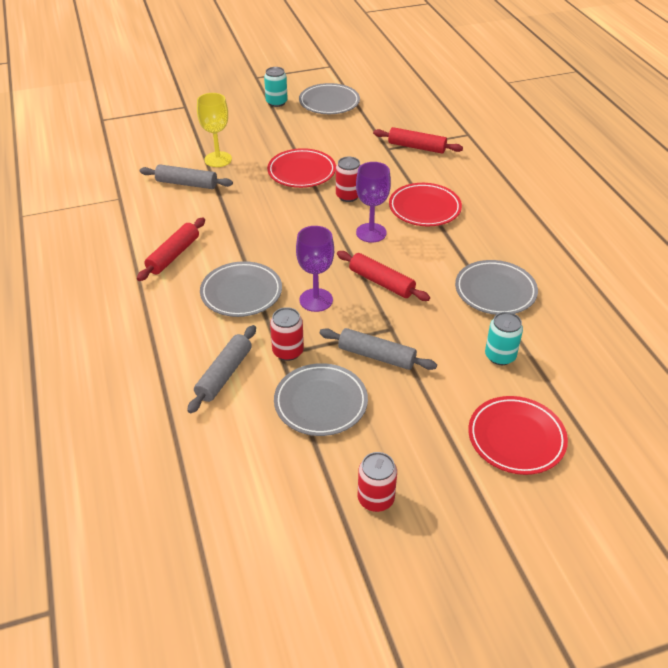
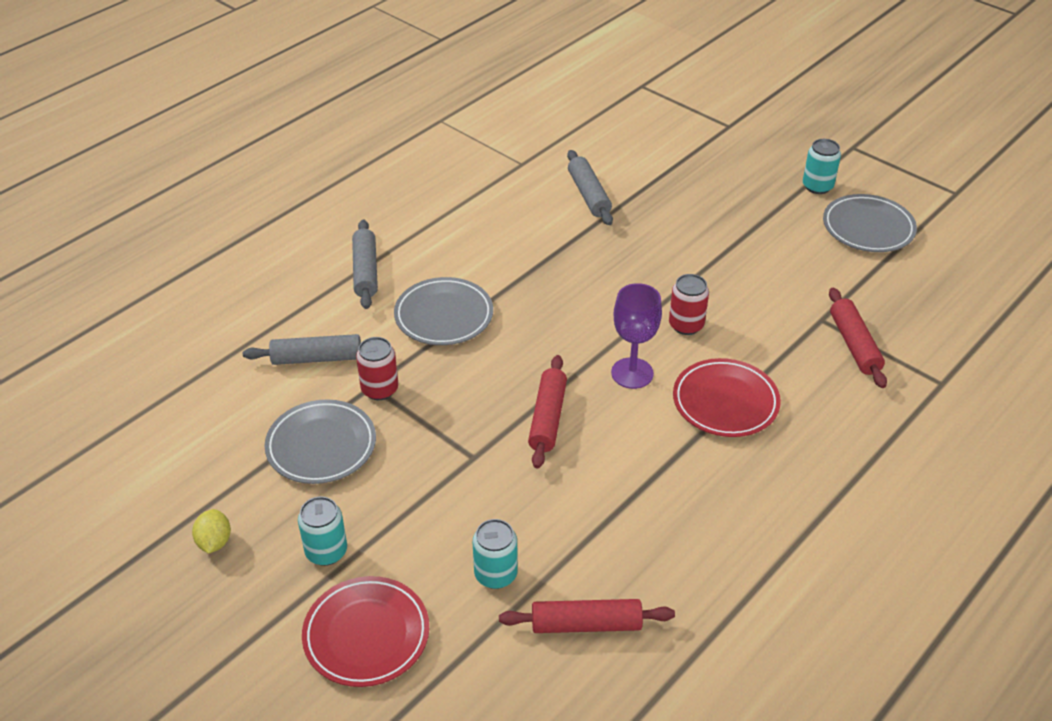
camera: 60 degrees right, 0 degrees up
red rolling pin [137,218,205,281] -> red rolling pin moved to [499,599,675,633]
yellow goblet [197,93,232,167] -> none
red plate [267,148,336,188] -> none
purple goblet [296,226,334,312] -> none
grey rolling pin [320,328,437,370] -> grey rolling pin moved to [352,220,378,309]
red can [358,452,397,512] -> yellow lemon [192,509,231,554]
grey plate [455,260,538,315] -> none
none -> turquoise can [298,497,347,566]

